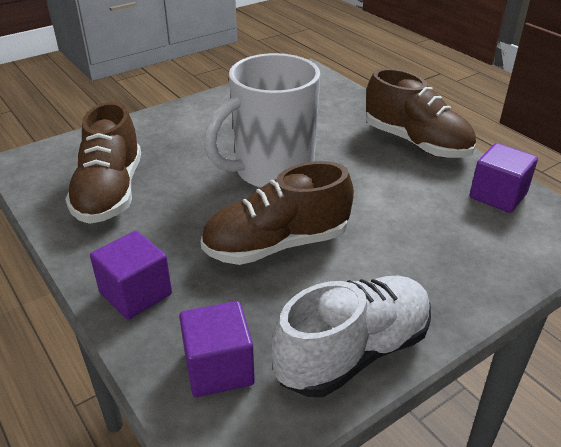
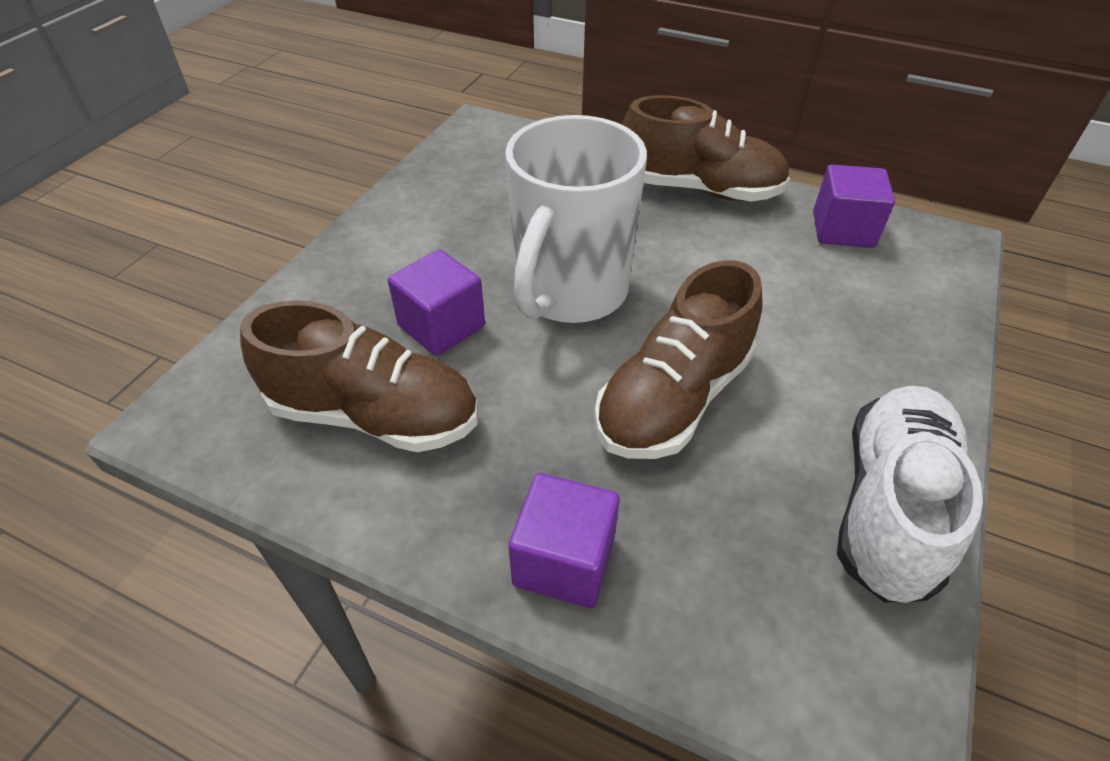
camera: 30 degrees left, 10 degrees up
brown shoe [65,102,141,224] -> brown shoe turned 45 degrees counterclockwise [240,300,478,452]
purple cube [179,301,255,397] -> purple cube moved to [388,249,485,356]

